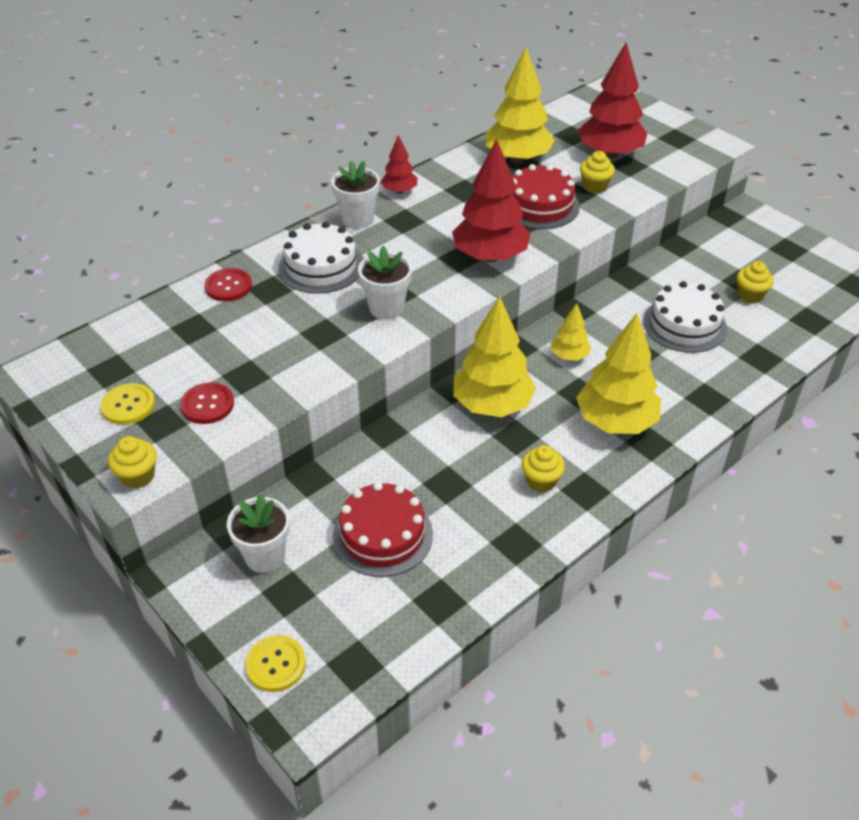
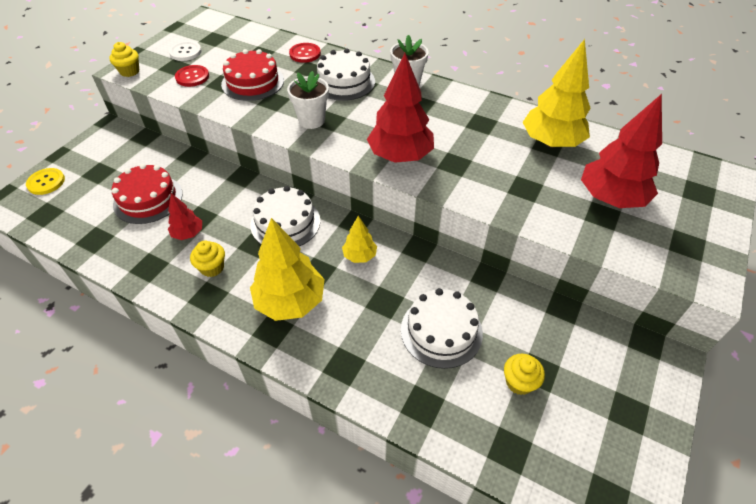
camera: 70 degrees right, 5 degrees up
yellow button [100,383,155,425] -> white button [169,41,202,61]
white flower pot [227,493,290,573] -> none
red tree [381,135,417,194] -> red tree moved to [168,193,202,240]
yellow tree [453,296,536,417] -> white cake [250,186,320,246]
red cake [512,164,580,229] -> red cake moved to [221,49,284,101]
yellow cupcake [580,151,615,194] -> none

